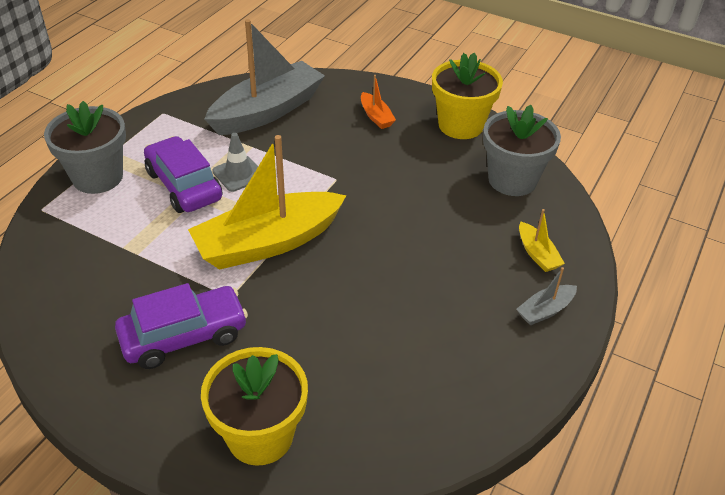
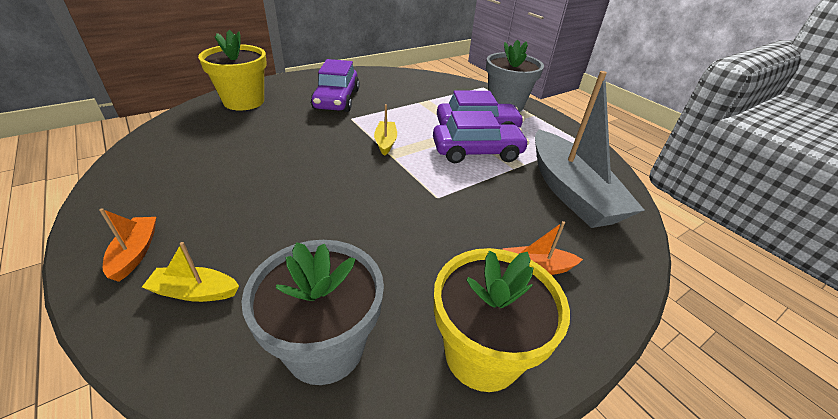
camera: 115 degrees right, 5 degrees down
yellow boat [188,135,347,270] -> yellow boat [374,104,397,156], size x0.42
grey traffic cone [212,133,258,192] -> purple car [433,111,529,163]
grey boat [516,267,577,325] -> orange boat [99,208,156,282]

